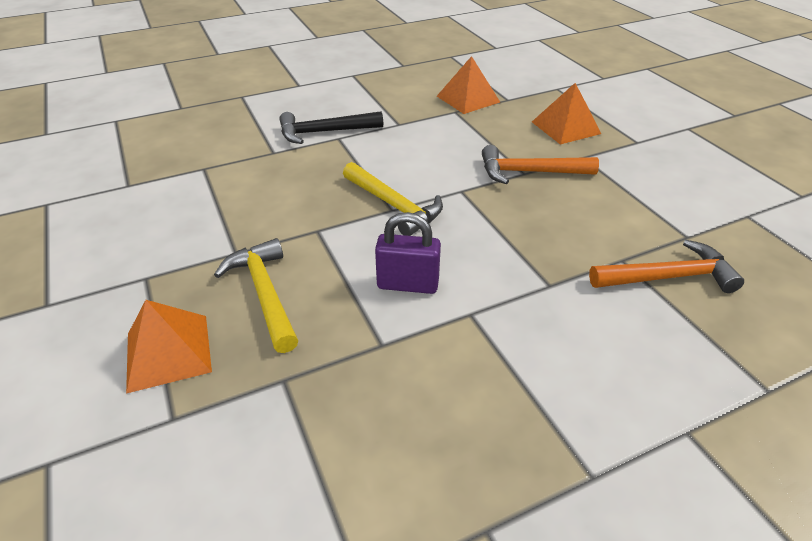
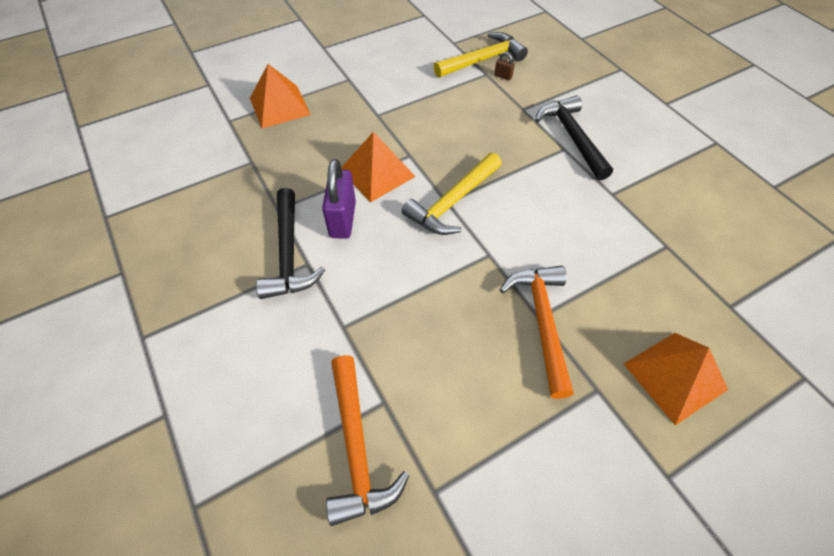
camera: 85 degrees right, 15 degrees up
yellow hammer [214,238,298,353] -> yellow hammer moved to [434,32,528,78]
orange pyramid [437,56,500,114] -> orange pyramid moved to [341,132,416,202]
none -> black hammer [256,188,325,299]
none -> brown padlock [494,52,515,80]

